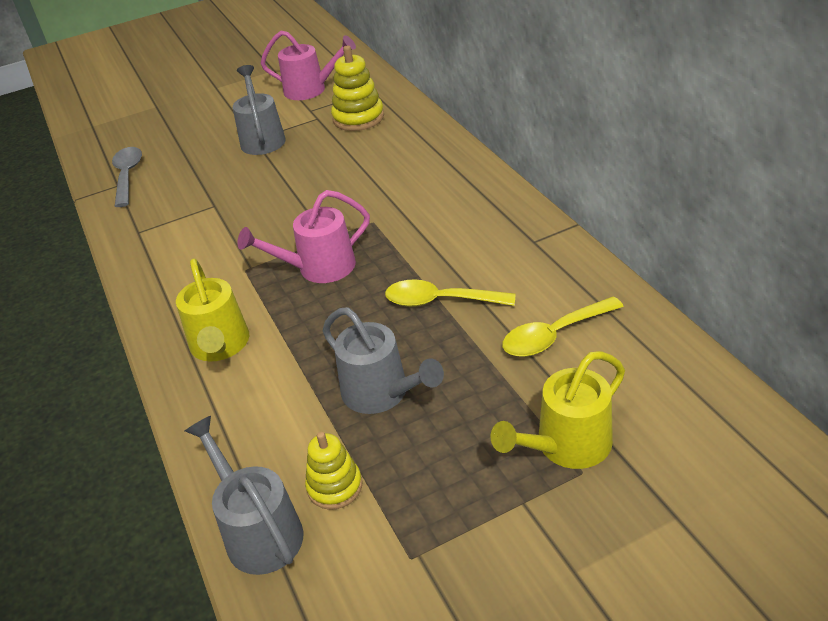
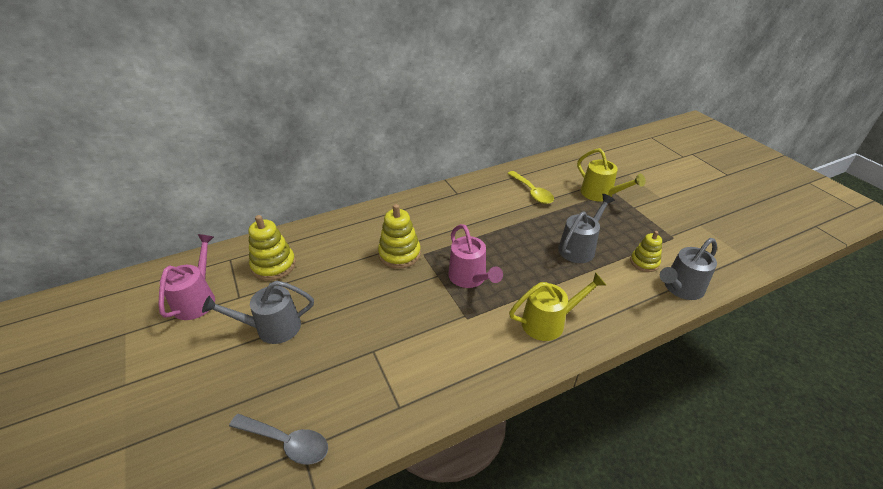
camera: 95 degrees left, 0 degrees up
grey spoon [112,147,142,207] -> grey spoon turned 150 degrees counterclockwise [229,414,328,464]
yellow spoon [385,279,516,307] -> none
none -> yellow stacking toy [378,204,421,269]

